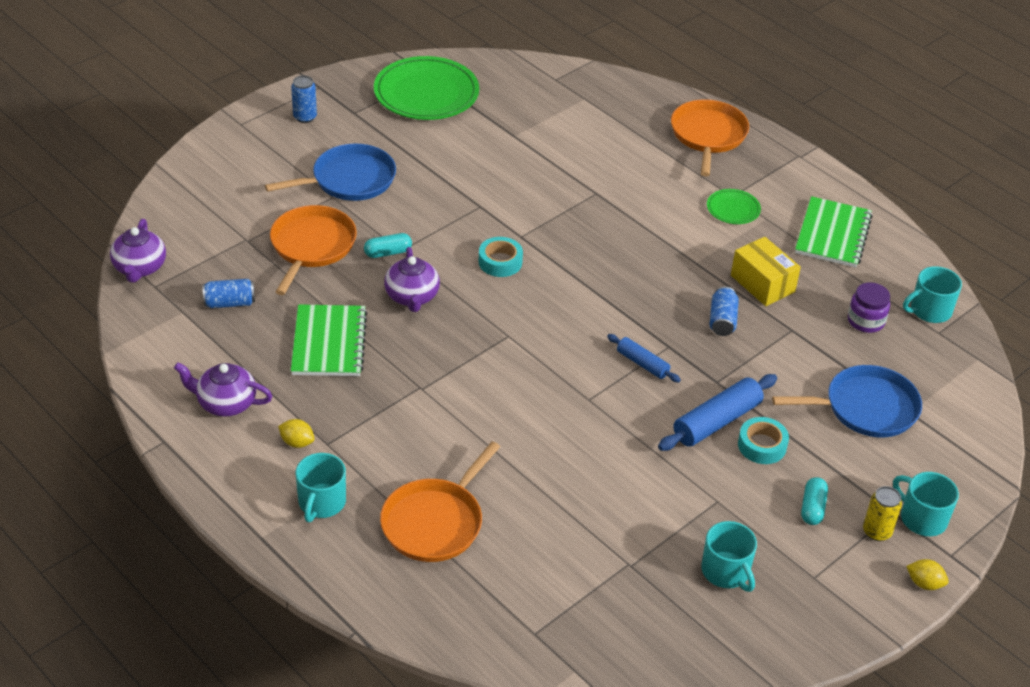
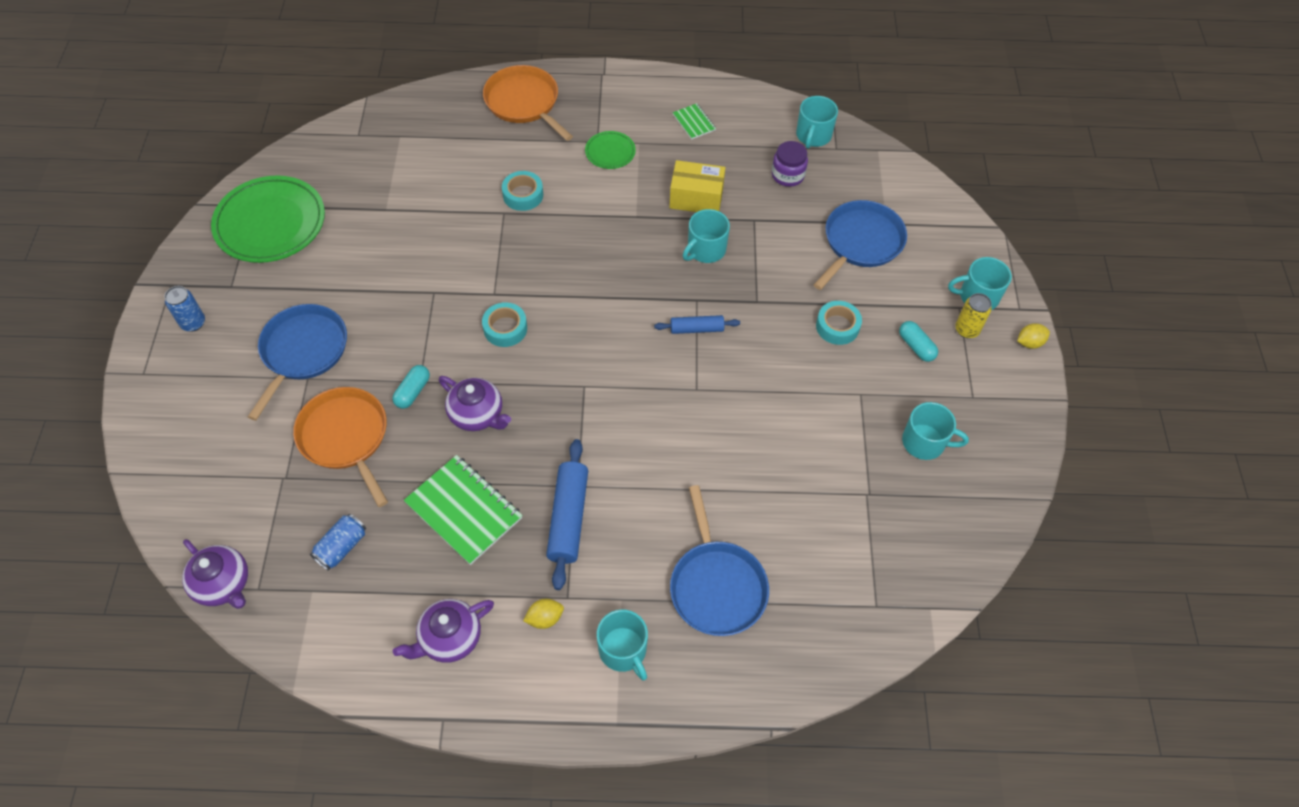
camera: 45 degrees left, 15 degrees up
orange pan [380,442,500,562] -> blue pan [670,485,769,636]
blue rolling pin [658,374,777,451] -> blue rolling pin moved to [546,439,588,590]
blue can [710,287,739,336] -> turquoise mug [683,209,730,263]
green notebook [795,196,873,268] -> green notebook [673,103,716,140], size x0.50
none -> turquoise tape [502,171,543,211]

